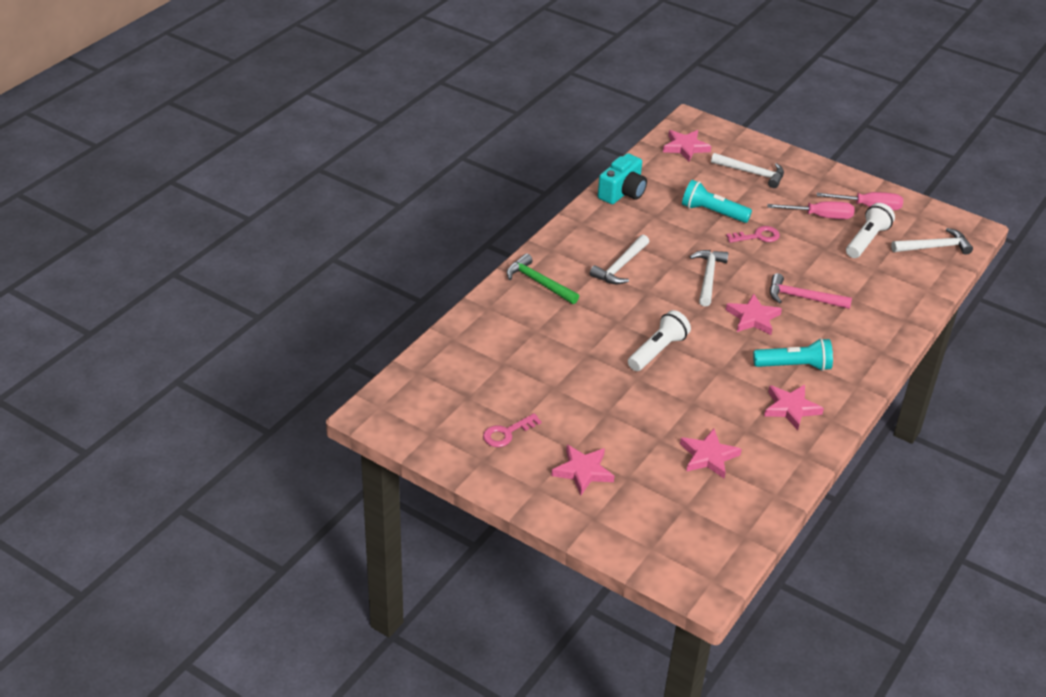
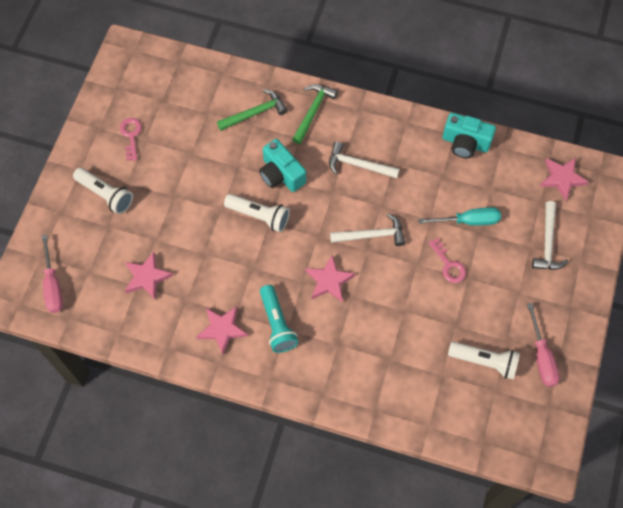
camera: 75 degrees right, 25 degrees up
pink key [483,413,542,447] -> pink key turned 45 degrees clockwise [120,118,142,161]
pink star [551,445,614,495] -> white flashlight [73,168,133,214]
turquoise flashlight [682,180,752,223] -> turquoise screwdriver [418,207,501,226]
pink screwdriver [767,201,854,219] -> pink screwdriver moved to [42,234,63,313]
pink hammer [770,273,852,309] -> none
white hammer [891,228,973,255] -> none
none -> green hammer [217,89,288,131]
none -> turquoise camera [259,139,306,192]

